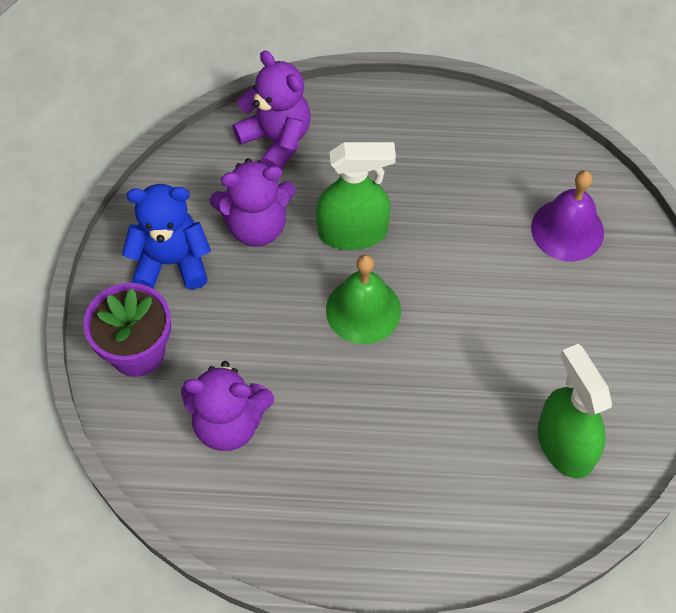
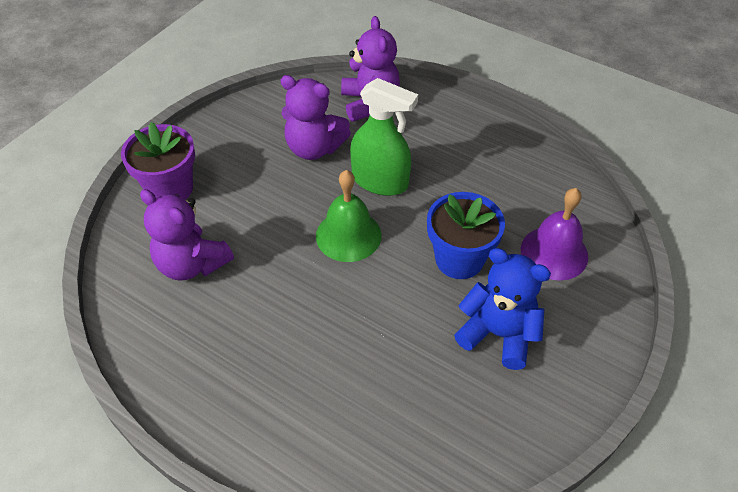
camera: 30 degrees right, 10 degrees down
blue teddy bear [122,184,211,289] -> blue teddy bear moved to [454,248,551,370]
green spray bottle [538,344,612,479] -> none
none -> blue flower pot [427,192,505,279]

